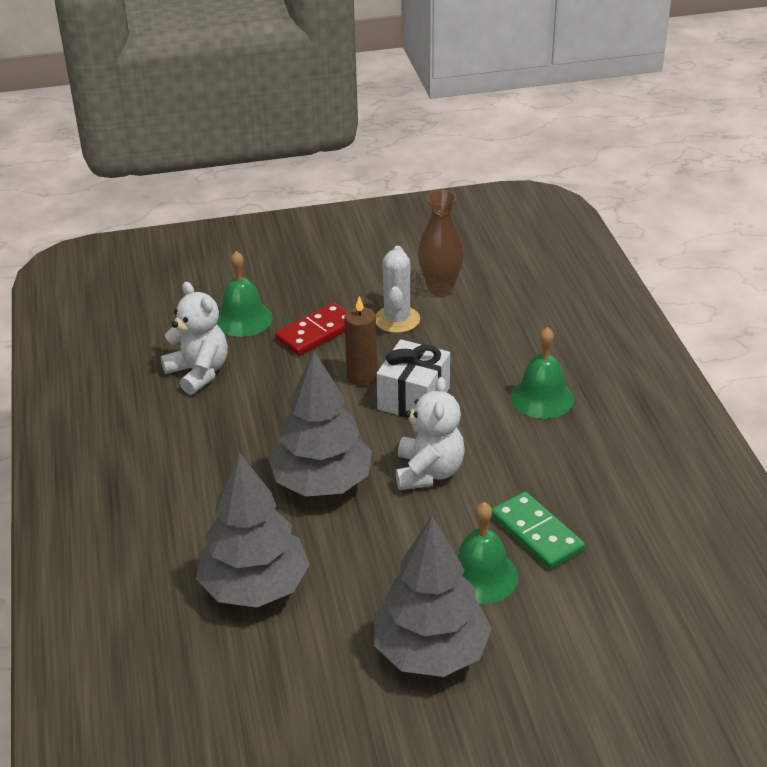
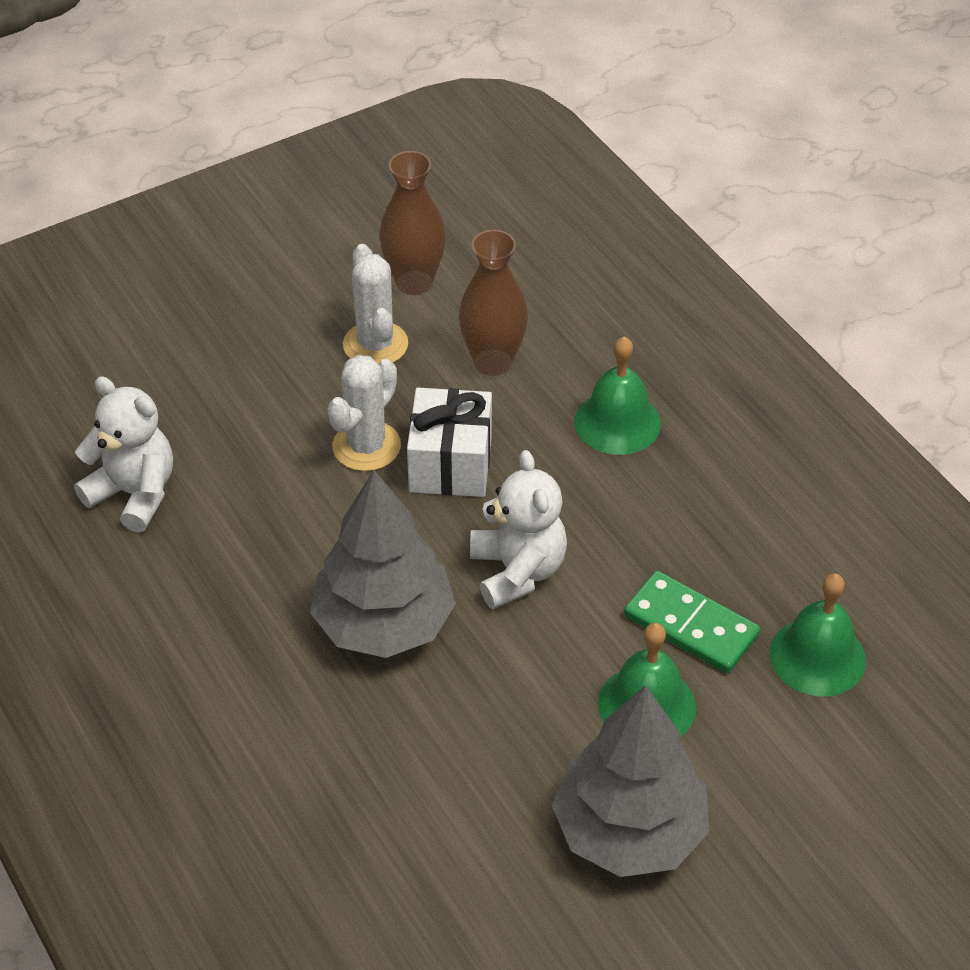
camera: 20 degrees left, 10 degrees up
grey tree [196,452,310,608] -> none
green bell [216,251,273,337] -> green bell moved to [769,573,866,696]
red domino [275,302,347,356] -> none
brown candle [344,296,377,386] -> white cactus [328,355,401,471]
none -> brown vase [459,230,528,376]

